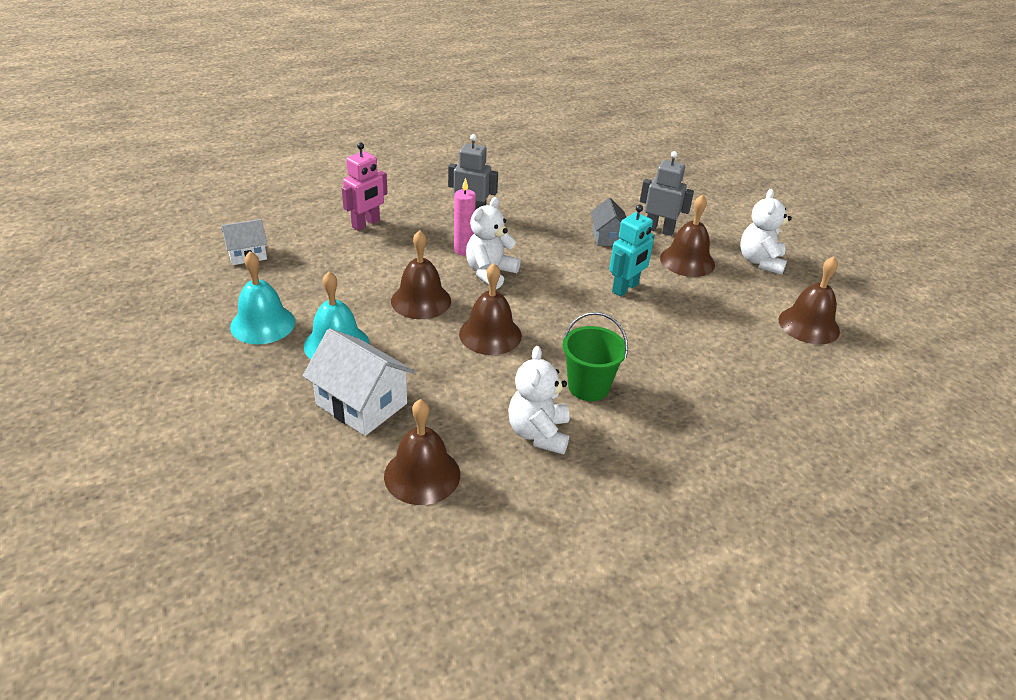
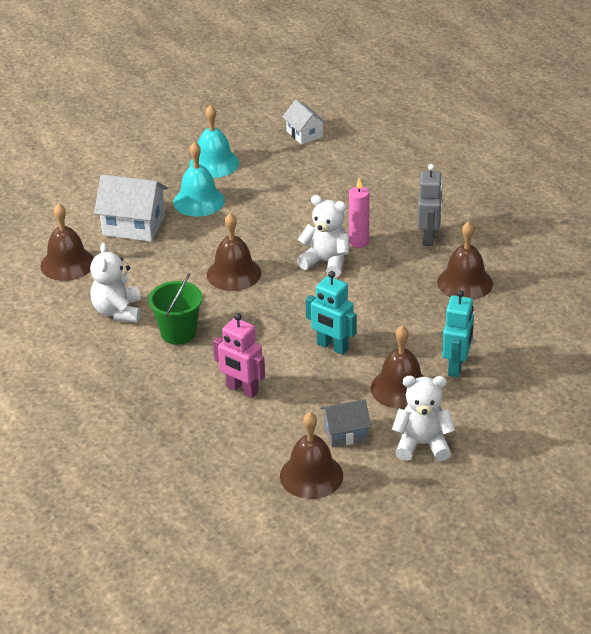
camera: 85 degrees right, 0 degrees up
white house [303,328,415,436] -> white house turned 75 degrees clockwise [94,174,168,242]
pink robot [342,143,388,231] -> pink robot moved to [213,313,265,398]
brown bell [391,230,451,319] -> brown bell moved to [437,221,493,300]
white teddy bear [508,346,570,454] -> white teddy bear turned 90 degrees counterclockwise [90,242,141,323]
grey house [590,198,626,246] -> grey house moved to [320,399,371,447]
grey robot [640,151,694,236] -> turquoise robot [442,290,474,377]

